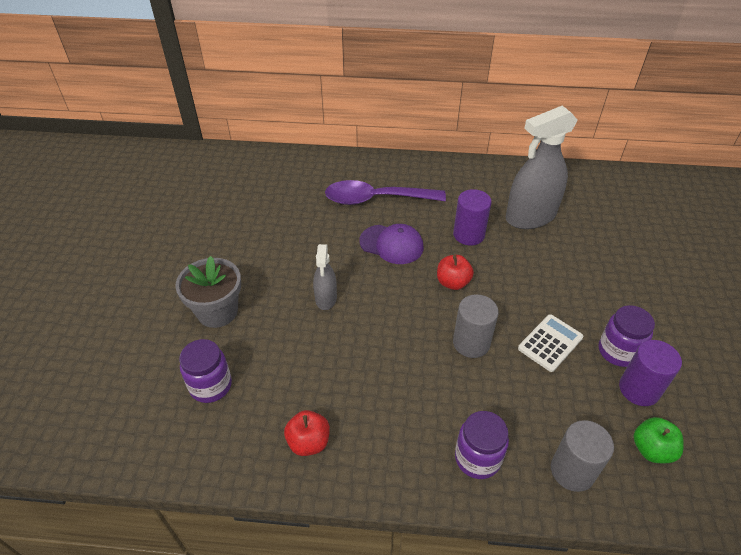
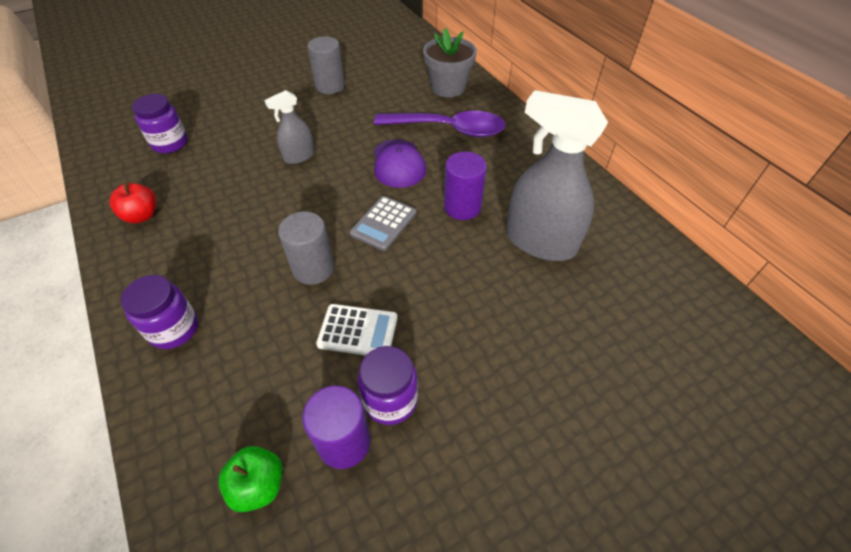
camera: 55 degrees right, 5 degrees up
grey flower pot [175,256,241,328] -> grey flower pot moved to [423,28,477,98]
purple spoon [325,180,446,205] -> purple spoon turned 135 degrees clockwise [374,111,506,137]
red apple [437,255,474,290] -> grey calculator [350,196,416,251]
grey cylinder [551,420,614,492] -> grey cylinder moved to [307,37,345,94]

